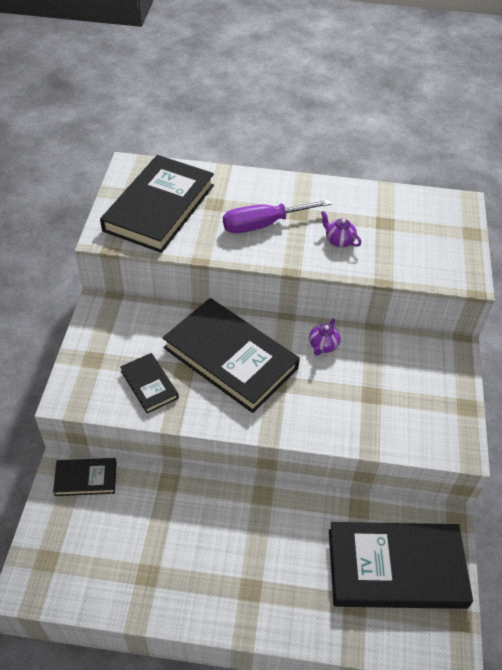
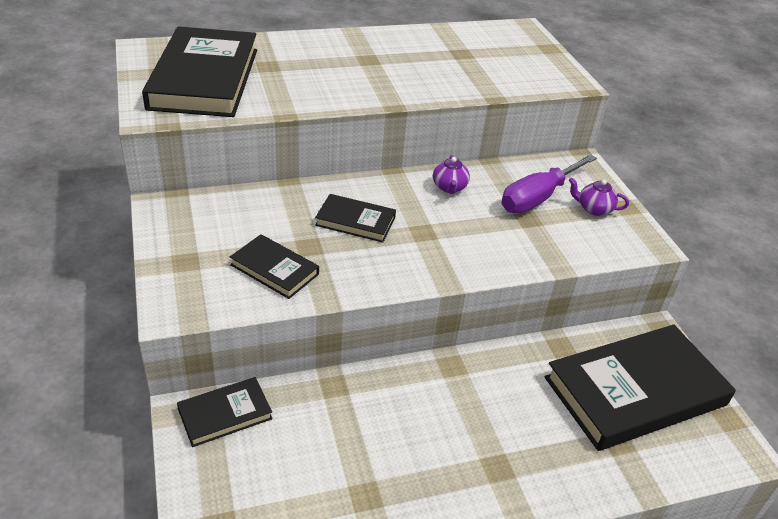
camera: 25 degrees left, 10 degrees down
black book [162,298,300,413] -> black book [315,194,396,242], size x0.48
purple screwdriver [223,199,331,233] -> purple screwdriver moved to [501,154,597,213]
purple teapot [321,211,361,247] -> purple teapot moved to [569,178,629,216]

